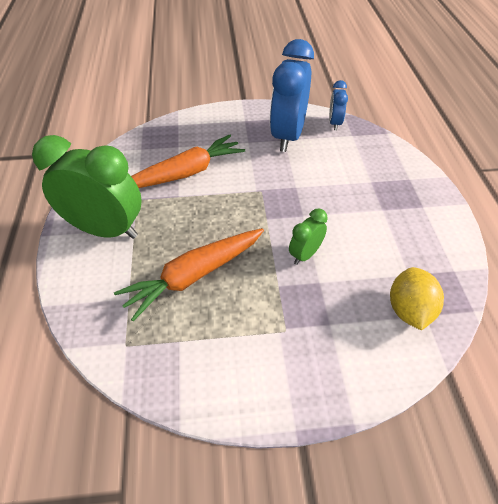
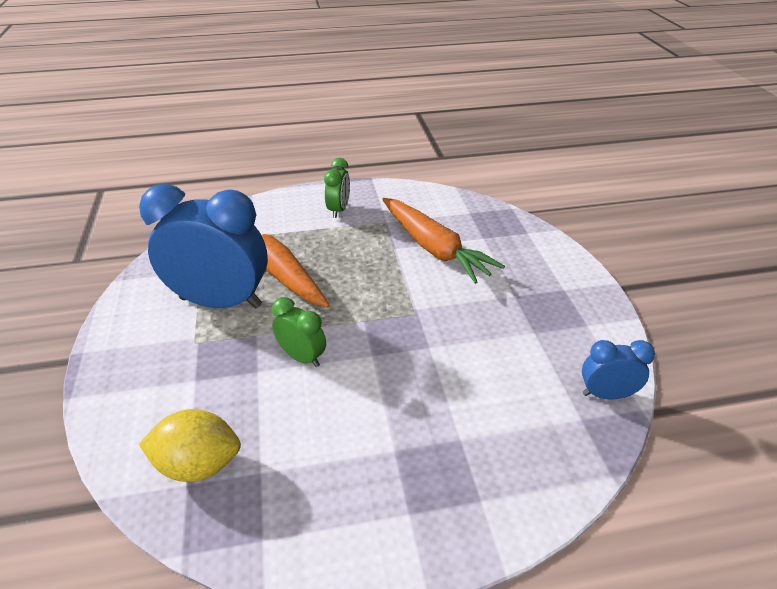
camera: 85 degrees right, 10 degrees down
green clock [32,135,141,239] -> green clock [324,158,350,218], size x0.48
blue clock [270,39,314,152] -> blue clock moved to [139,184,268,308]

